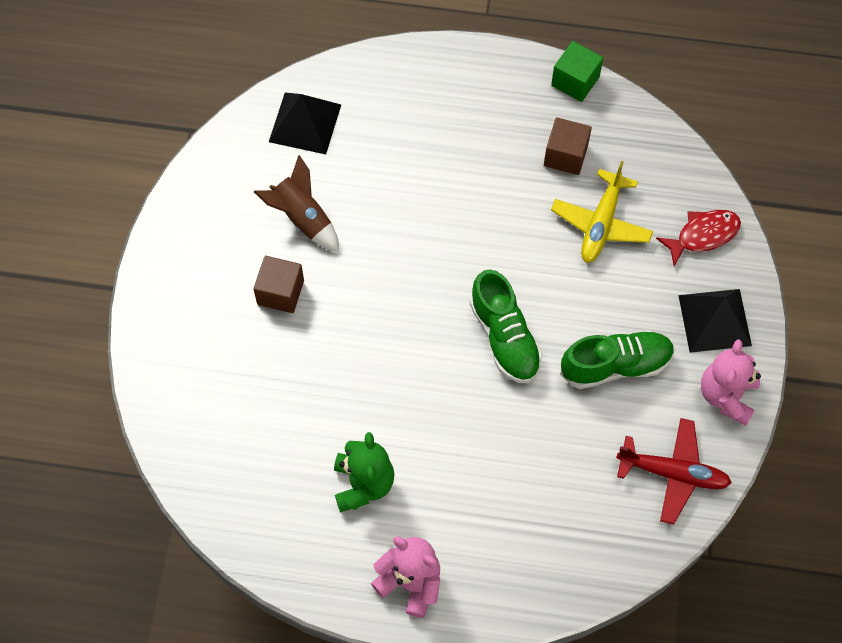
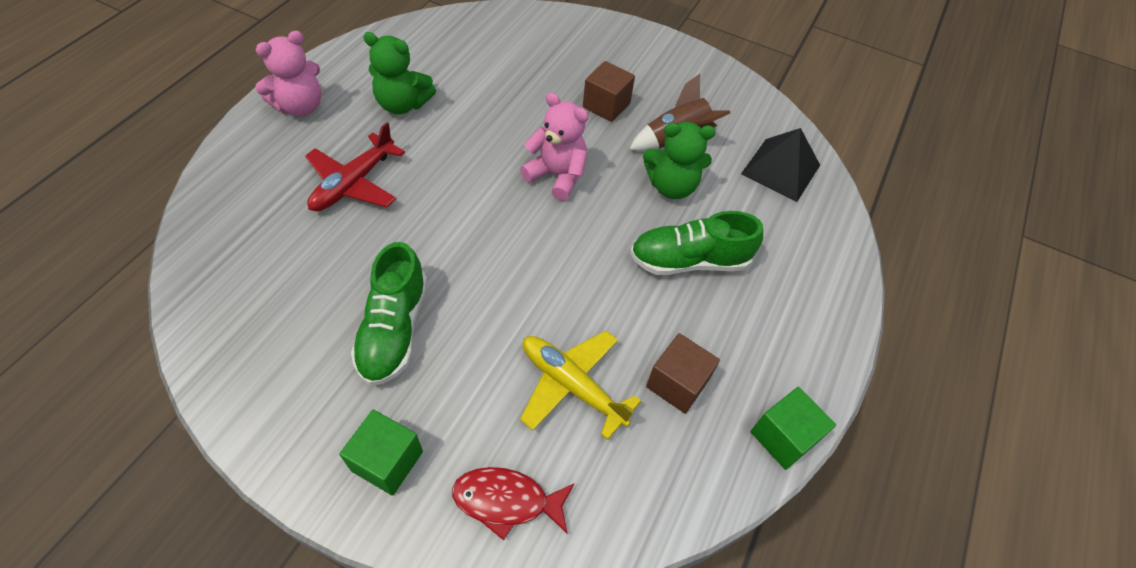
camera: 105 degrees right, 10 degrees down
green shoe [469,269,543,383] -> green shoe moved to [630,211,763,275]
red plane [616,418,732,525] -> red plane moved to [305,122,405,211]
red fish [656,210,741,266] -> red fish turned 105 degrees clockwise [452,467,575,541]
black pyramid [678,289,752,353] -> green cube [339,410,423,496]
pink teddy bear [701,339,761,426] -> pink teddy bear moved to [520,92,588,201]
none -> green teddy bear [643,122,716,199]

